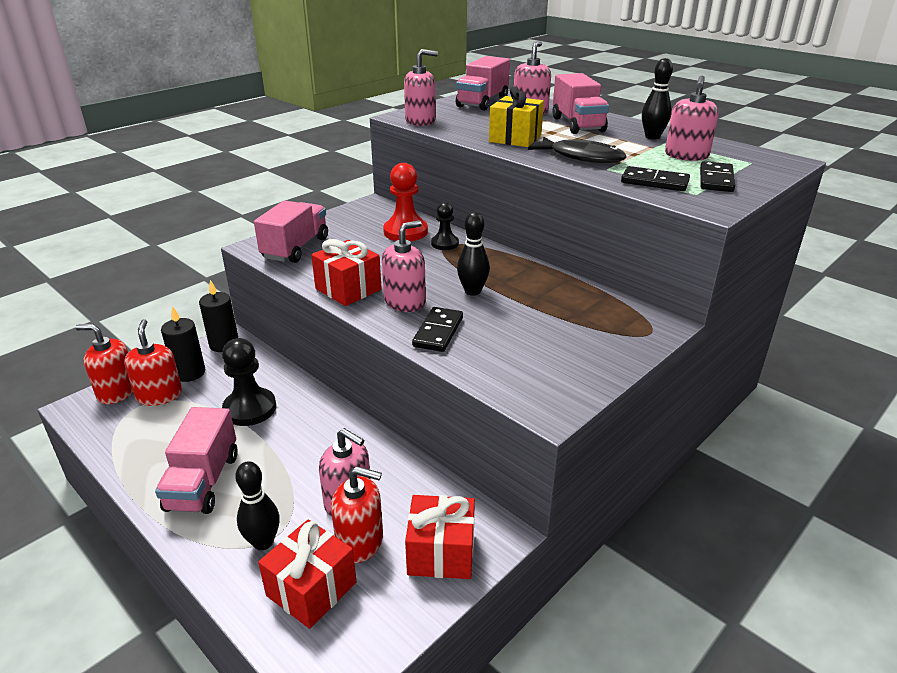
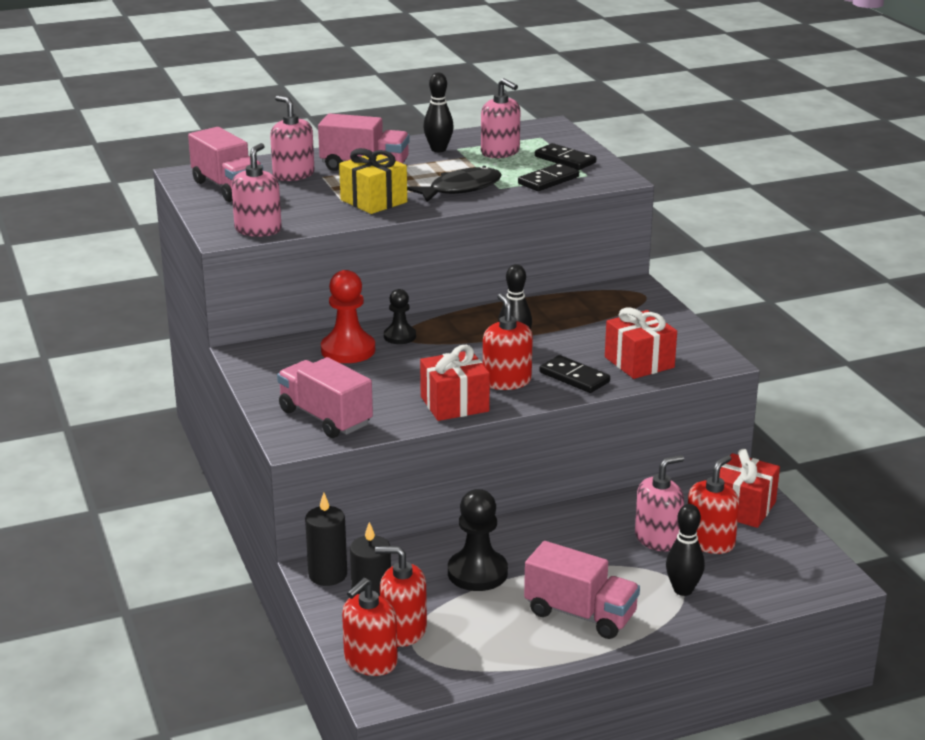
camera: 65 degrees left, 5 degrees down
red gift [258,519,357,629] -> red gift moved to [605,308,677,379]
pink soap dispenser [382,220,426,312] -> red soap dispenser [483,293,533,390]

